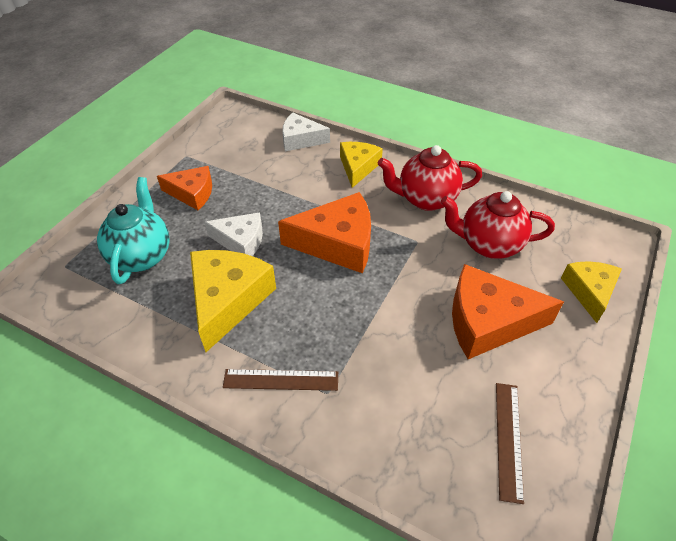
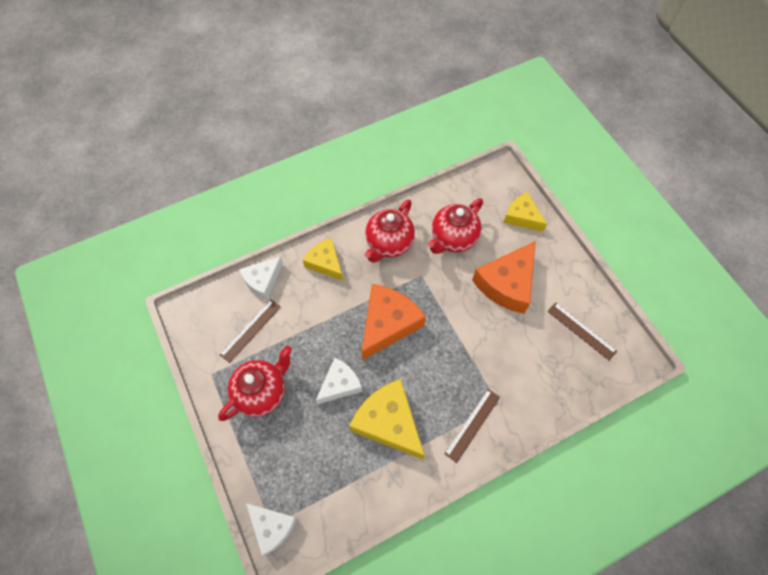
camera: 55 degrees left, 15 degrees up
turquoise teapot [97,177,170,284] -> none
orange cheese [157,166,212,210] -> red teapot [218,346,292,421]
none -> brown ruler [219,299,281,363]
none -> white cheese [246,503,297,556]

